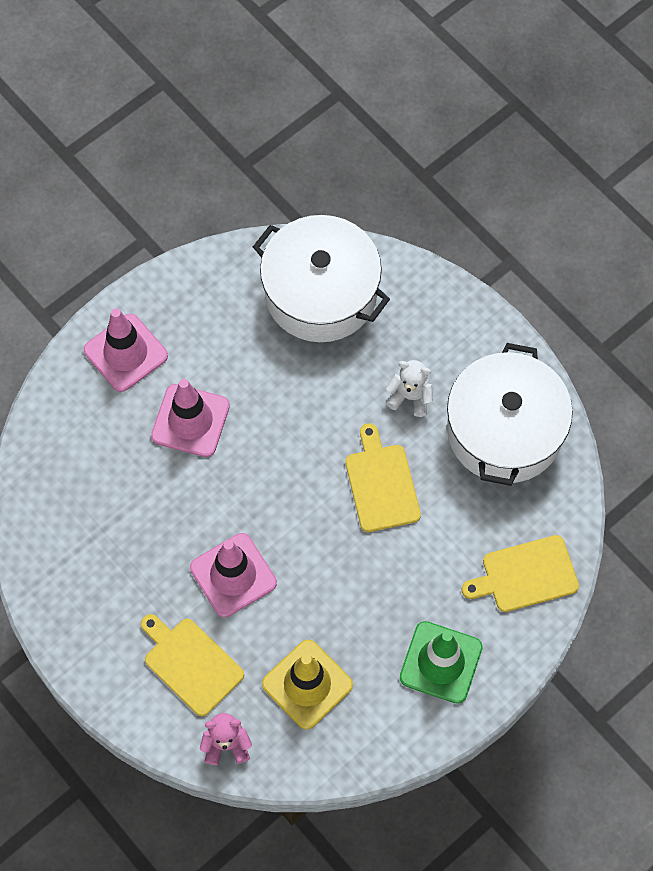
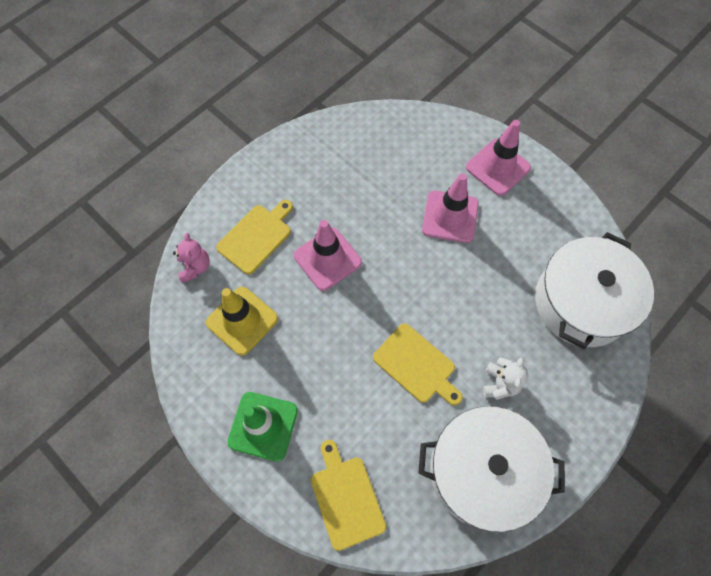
camera: 85 degrees right, 0 degrees up
yellow cutting board [345,423,421,532] -> yellow cutting board turned 60 degrees clockwise [373,324,463,406]

